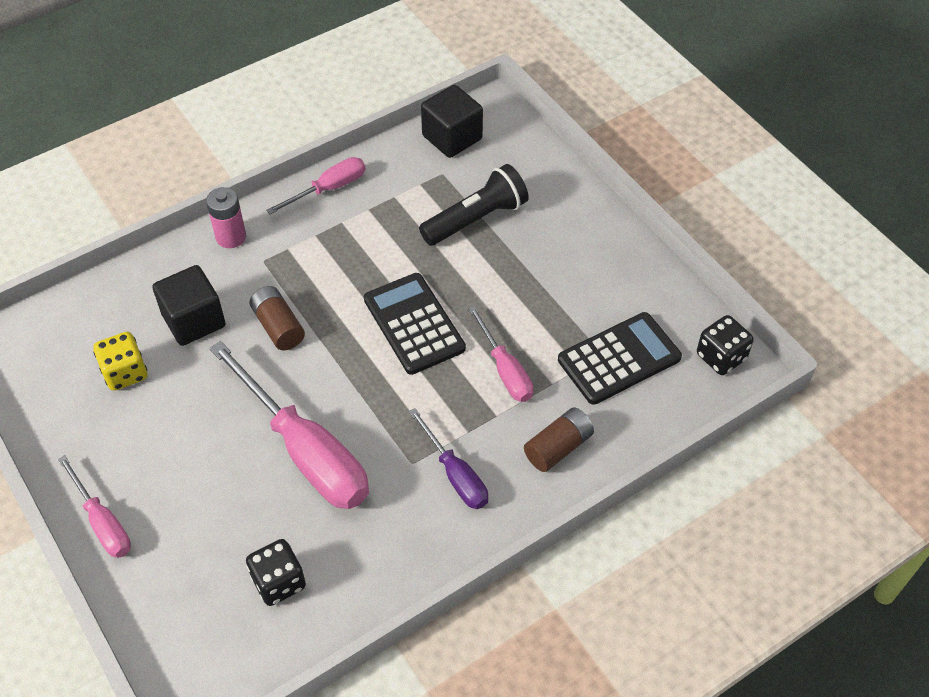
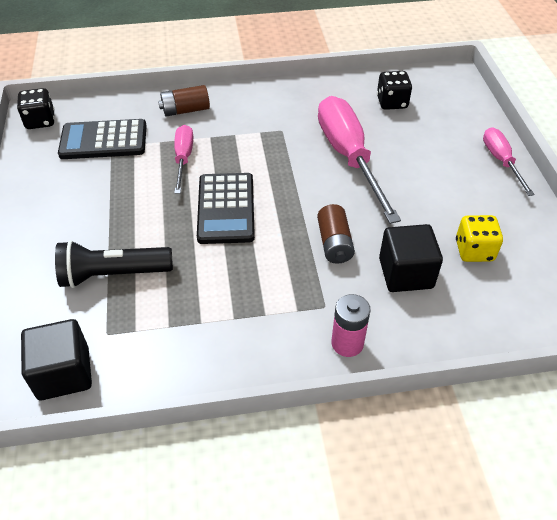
camera: 155 degrees left, 5 degrees down
pink screwdriver [266,157,365,214] -> none
purple screwdriver [409,408,488,509] -> none

